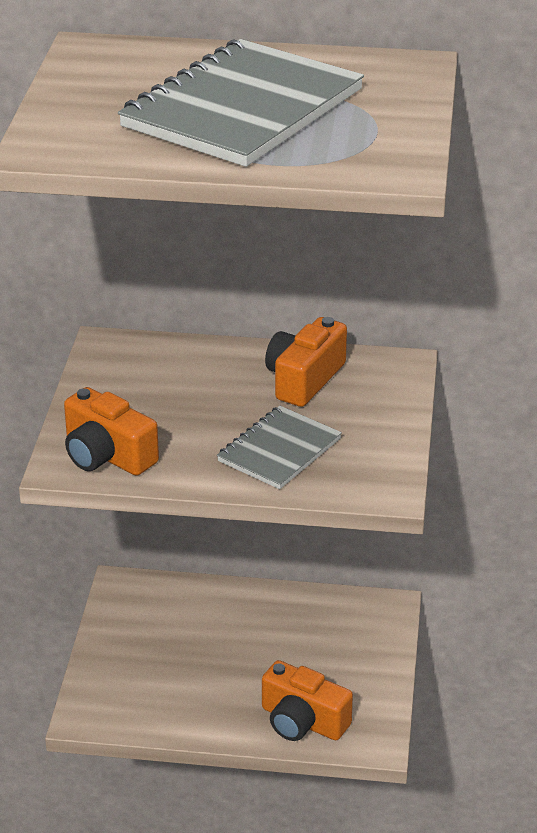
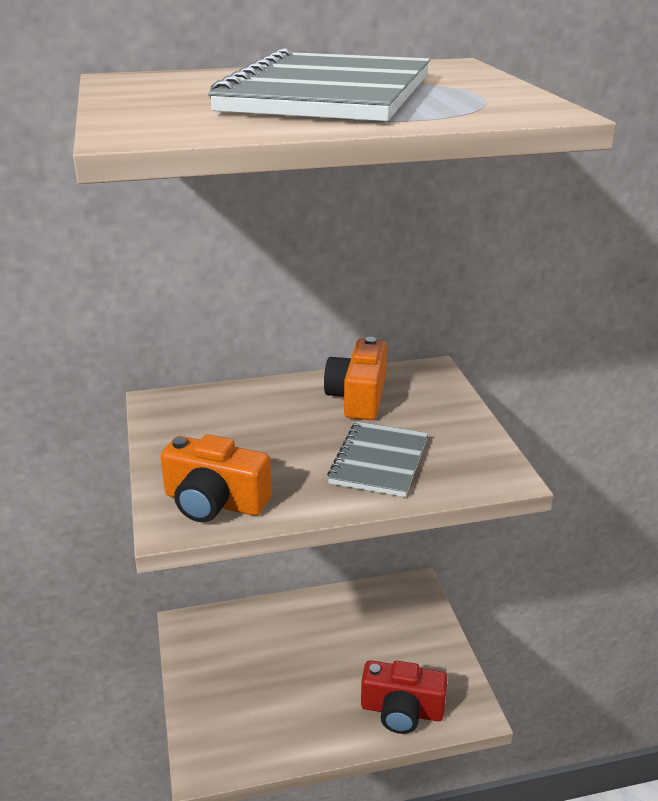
camera: 20 degrees left, 5 degrees down
orange camera [262,660,353,741] -> red camera [361,660,448,734]

